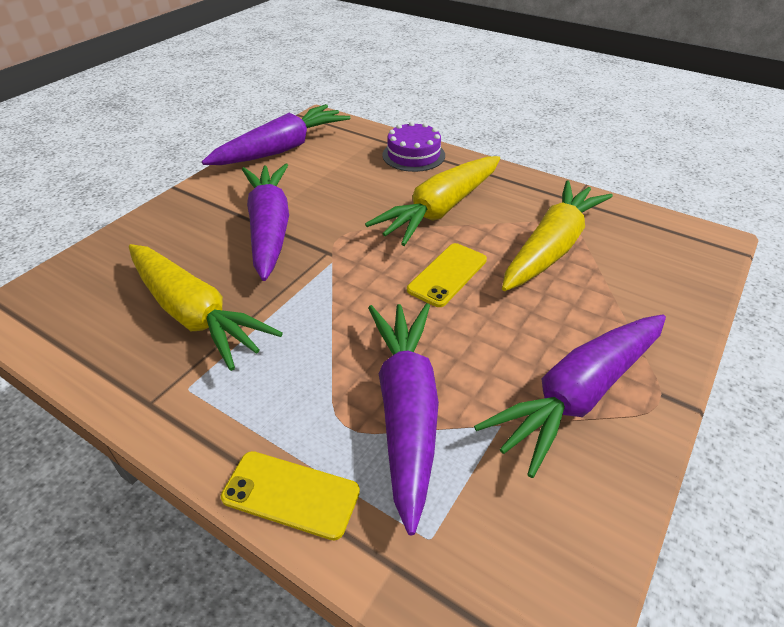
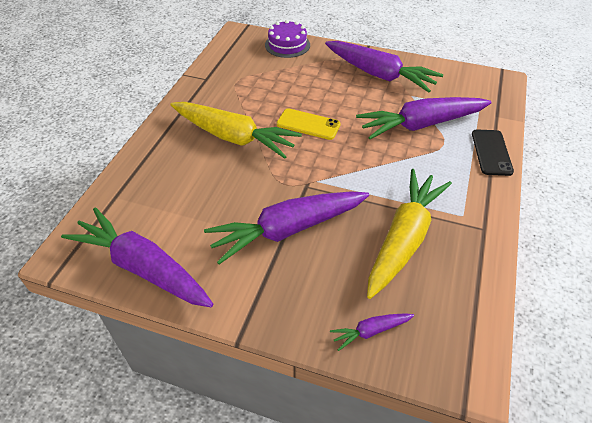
camera: 105 degrees left, 5 degrees up
yellow phone [221,451,360,540] -> black phone [472,130,514,176]
purple cake [382,121,445,172] -> purple cake moved to [265,20,310,58]
yellow carrot [502,180,613,291] -> none
none -> purple carrot [330,313,414,351]

